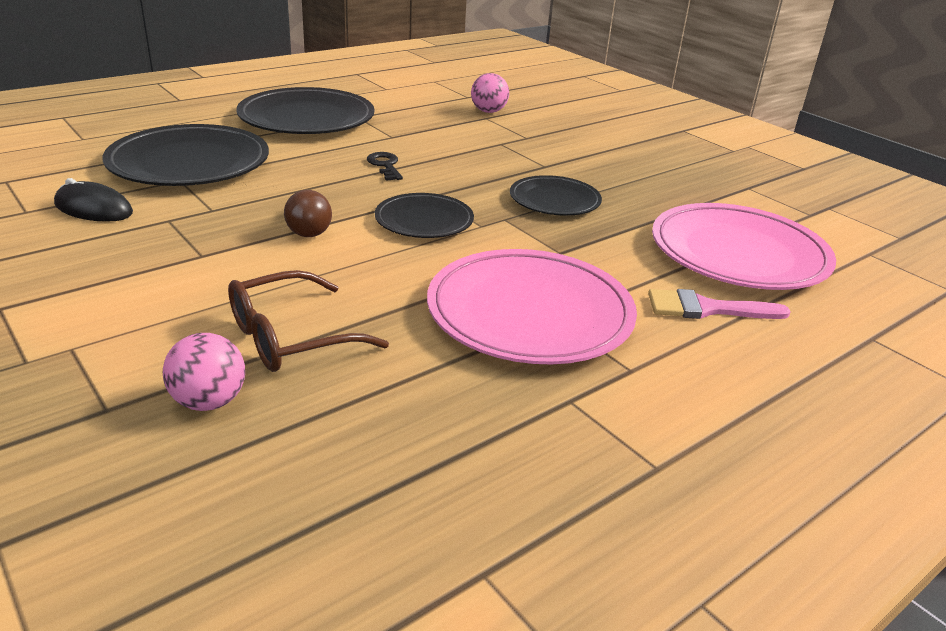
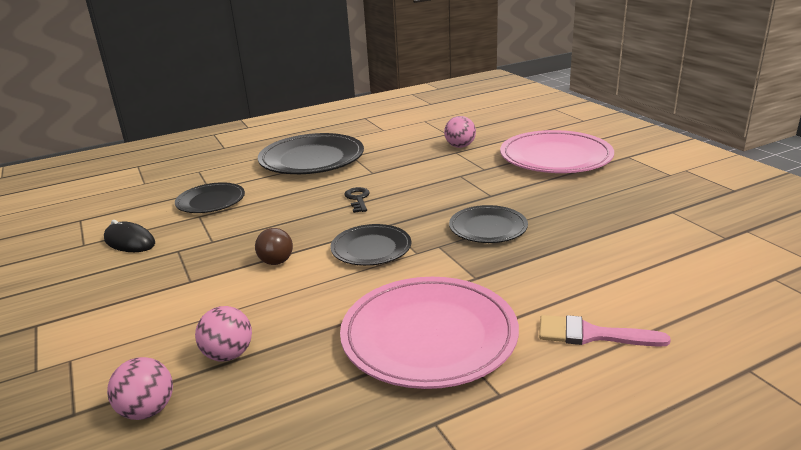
camera: 15 degrees right, 5 degrees down
black plate [103,124,269,186] -> black plate [175,182,245,213], size x0.57
brown glasses [228,270,389,372] -> pink ball [195,306,252,361]
pink plate [652,203,836,290] -> pink plate moved to [500,130,614,173]

